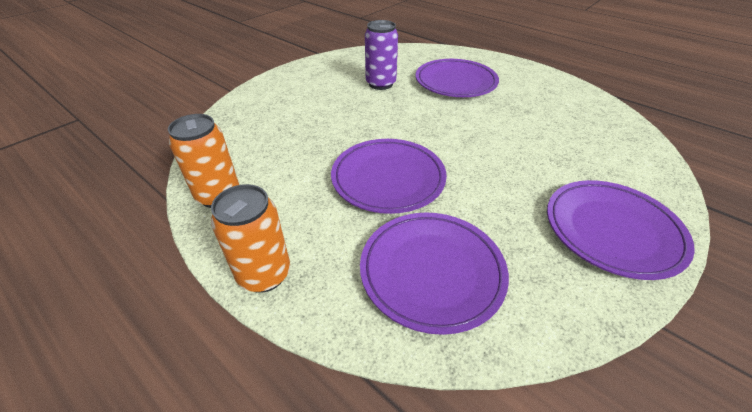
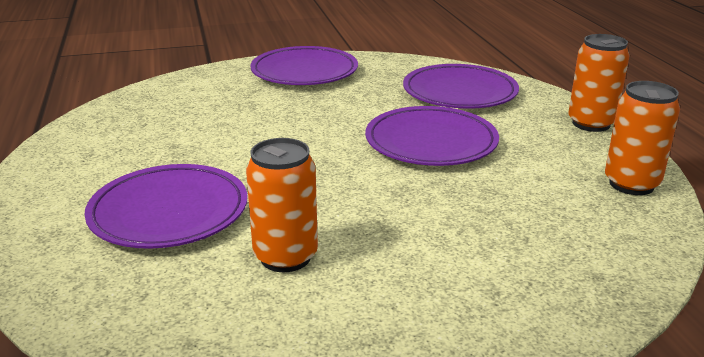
camera: 145 degrees left, 15 degrees down
purple can [365,20,398,90] -> orange can [246,138,318,272]

